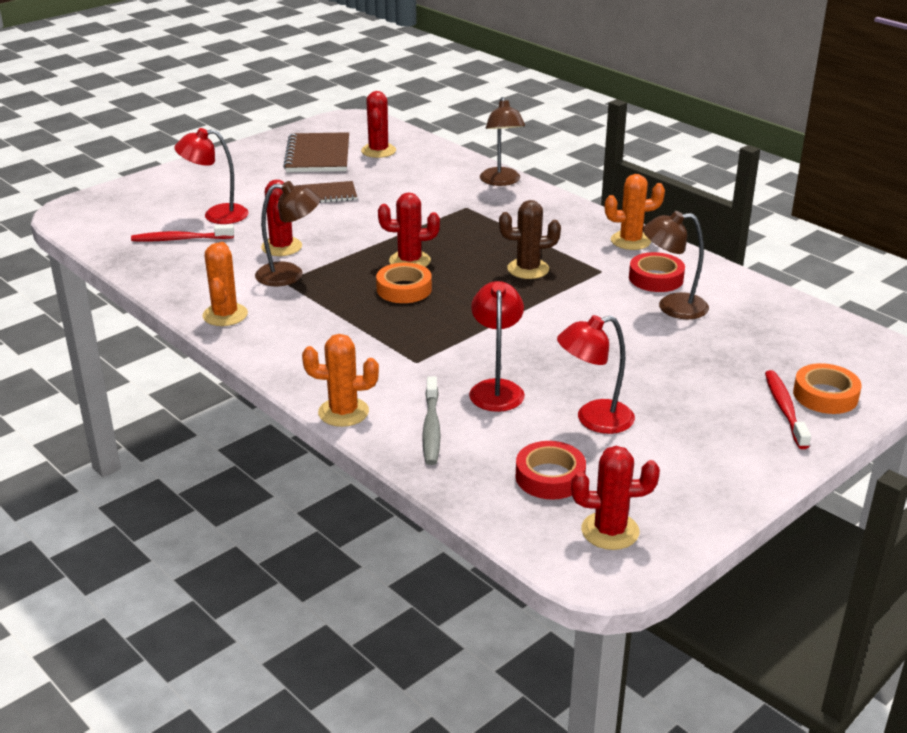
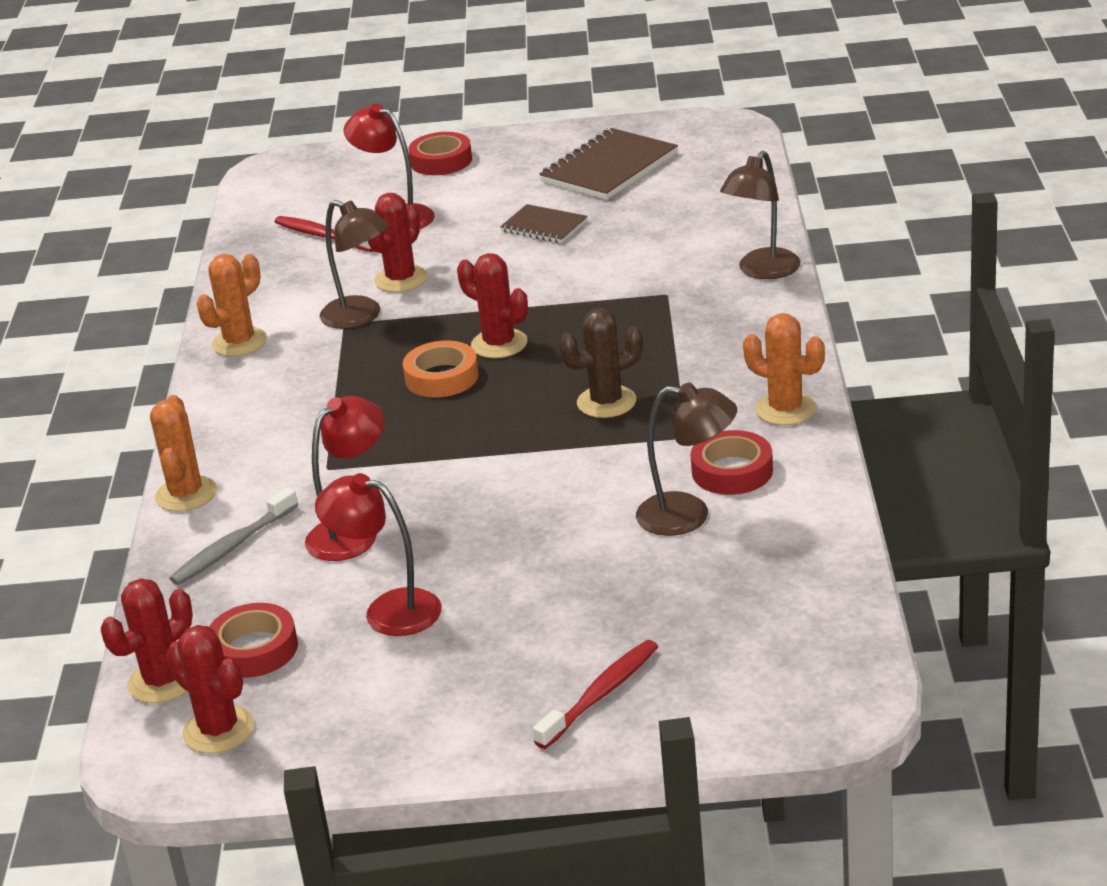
camera: 45 degrees right, 0 degrees up
orange cactus [302,334,379,427] -> orange cactus turned 45 degrees clockwise [150,395,217,512]
red cactus [361,91,396,158] -> red cactus moved to [101,578,193,703]
brown cactus [499,200,561,279] -> brown cactus turned 60 degrees counterclockwise [559,308,643,418]
brown lamp [643,211,709,319] -> brown lamp turned 150 degrees clockwise [636,382,737,536]
orange tape [793,363,862,414] -> none
none -> red tape [408,132,472,175]

